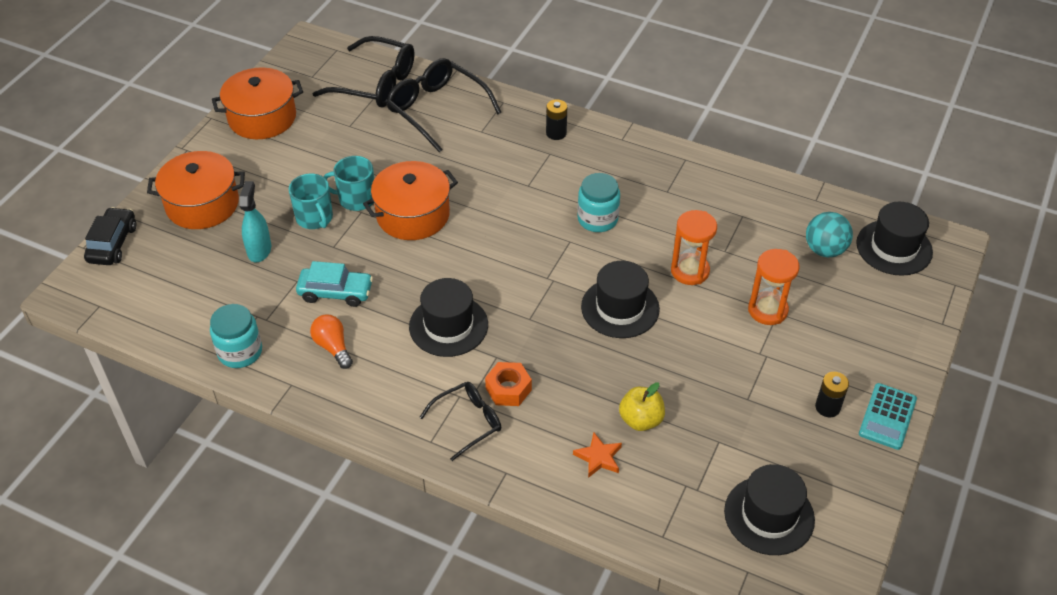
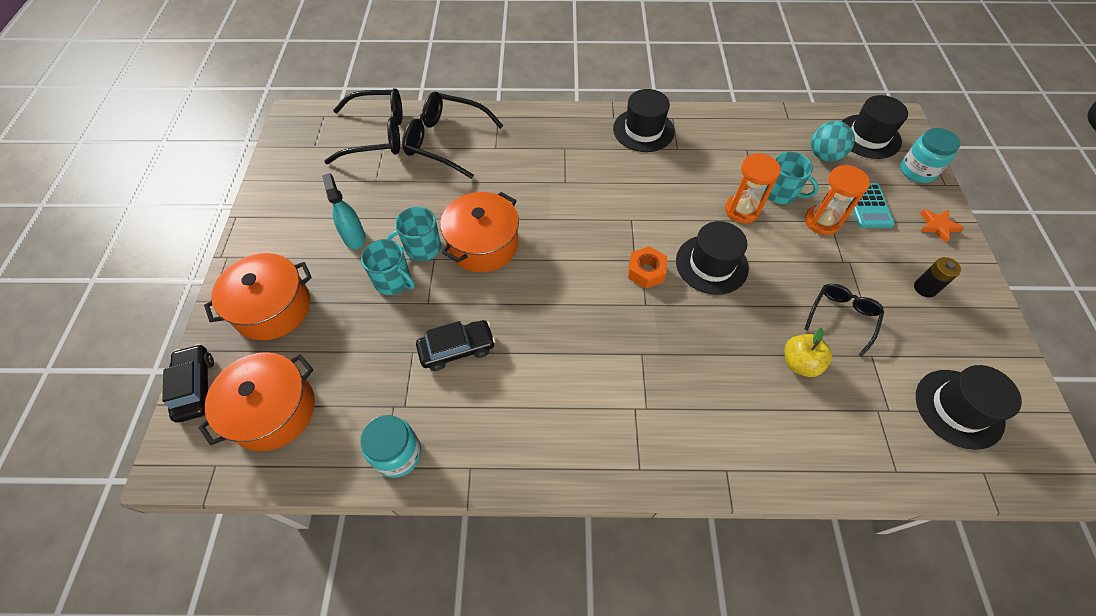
camera: 25 degrees left, 10 degrees up
orange pot [212,67,303,139] -> orange pot moved to [198,352,315,451]
turquoise spray bottle [239,181,271,262] -> turquoise spray bottle moved to [322,173,365,249]
turquoise car [296,261,373,307] -> black car [416,320,496,371]
orange light bulb [310,315,353,369] -> none
black hat [409,278,488,357] -> black hat moved to [613,89,675,152]
black glasses [420,382,501,461] -> black glasses moved to [804,284,884,357]
orange nut [485,362,532,406] -> orange nut moved to [628,246,667,289]
black battery [546,99,567,140] -> none
orange star [573,433,622,478] -> orange star moved to [920,209,964,243]
turquoise jar [577,173,620,232] -> turquoise jar moved to [900,128,960,183]
turquoise calculator [859,383,917,450] -> turquoise calculator moved to [849,183,895,228]
none -> turquoise mug [763,152,819,204]

